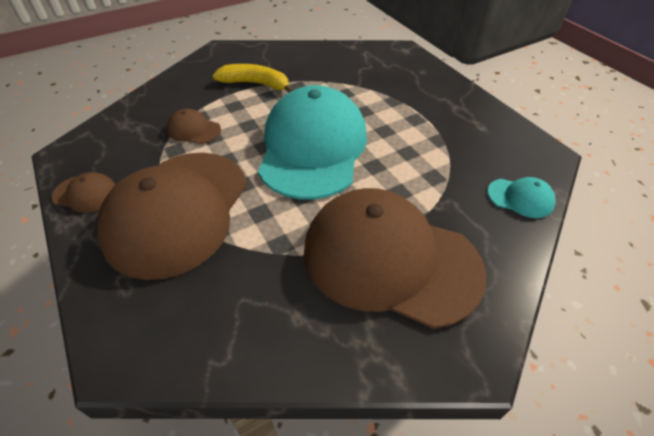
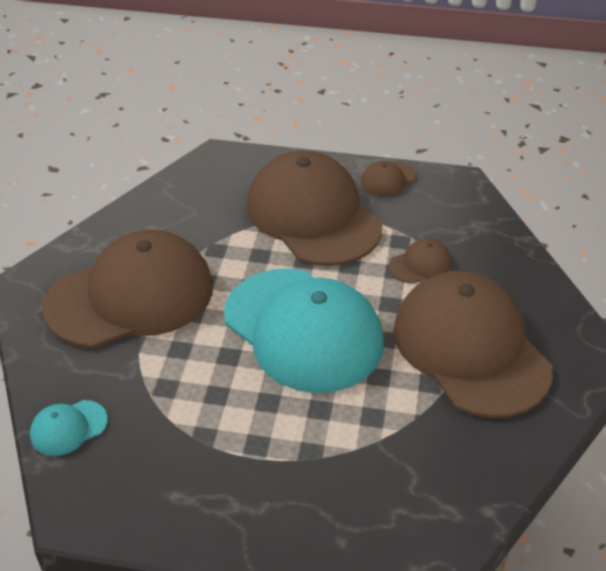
camera: 130 degrees right, 5 degrees down
yellow banana [212,64,293,93] -> brown cap [393,271,553,418]

